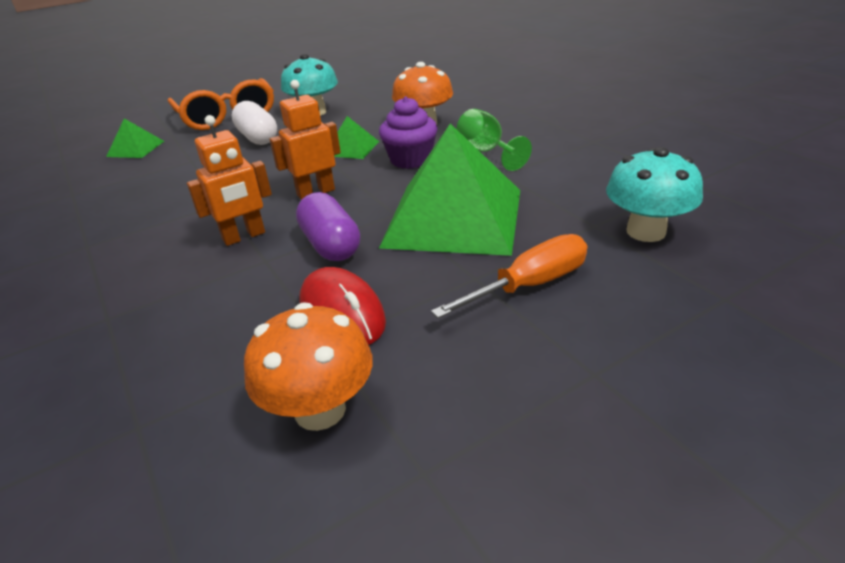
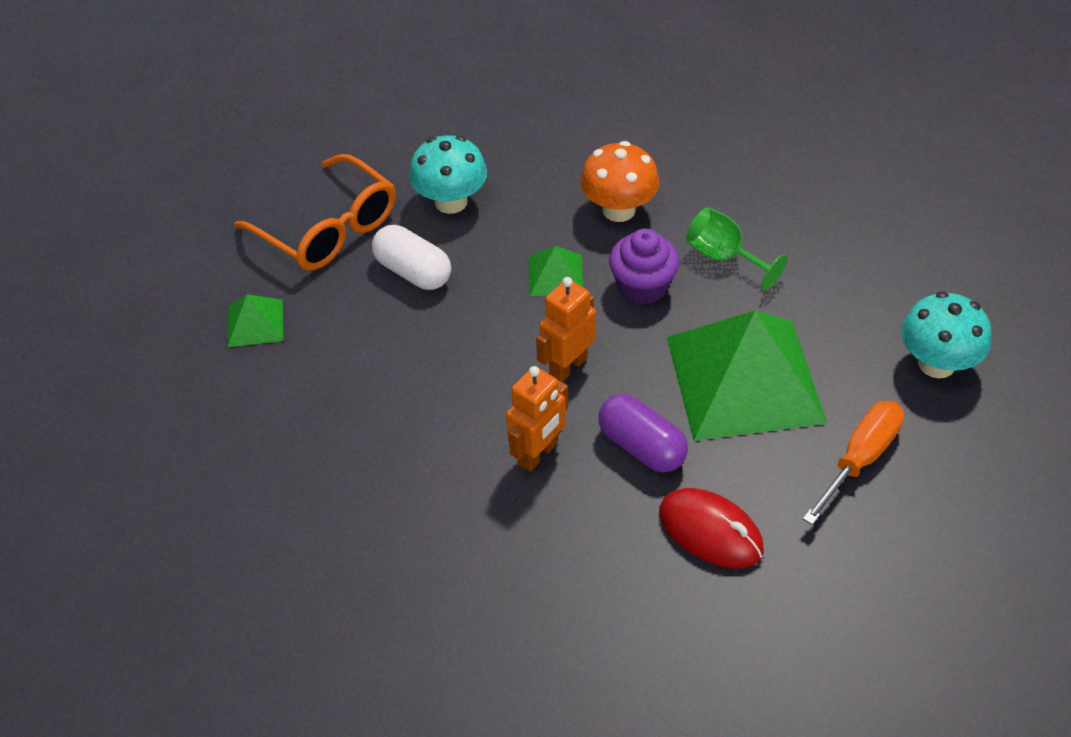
camera: 20 degrees left, 15 degrees up
orange mushroom [244,302,373,431] -> none

